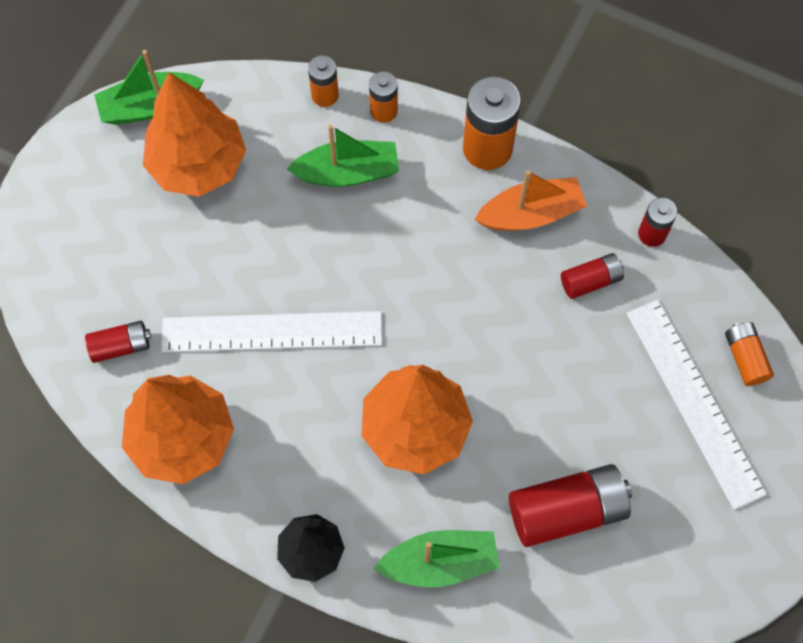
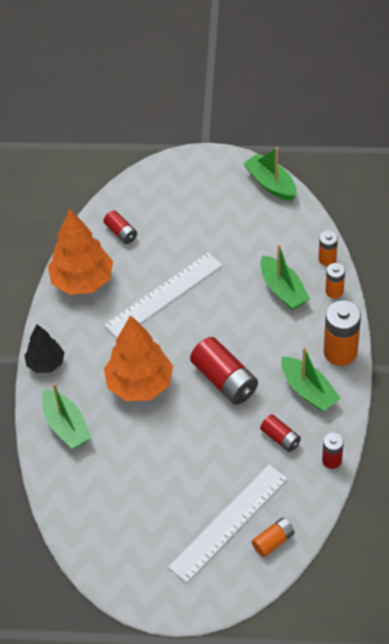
camera: 70 degrees right, 15 degrees down
orange tree [143,72,246,197] -> none
white ruler [162,311,382,352] -> white ruler turned 75 degrees clockwise [104,252,222,338]
orange boat [474,170,587,231] -> green boat [281,347,341,412]
red battery [509,464,632,547] -> red battery moved to [190,337,258,405]

